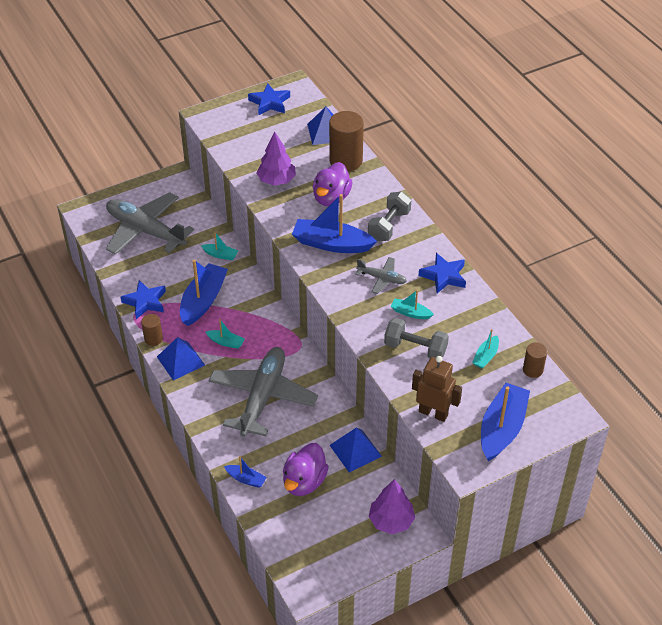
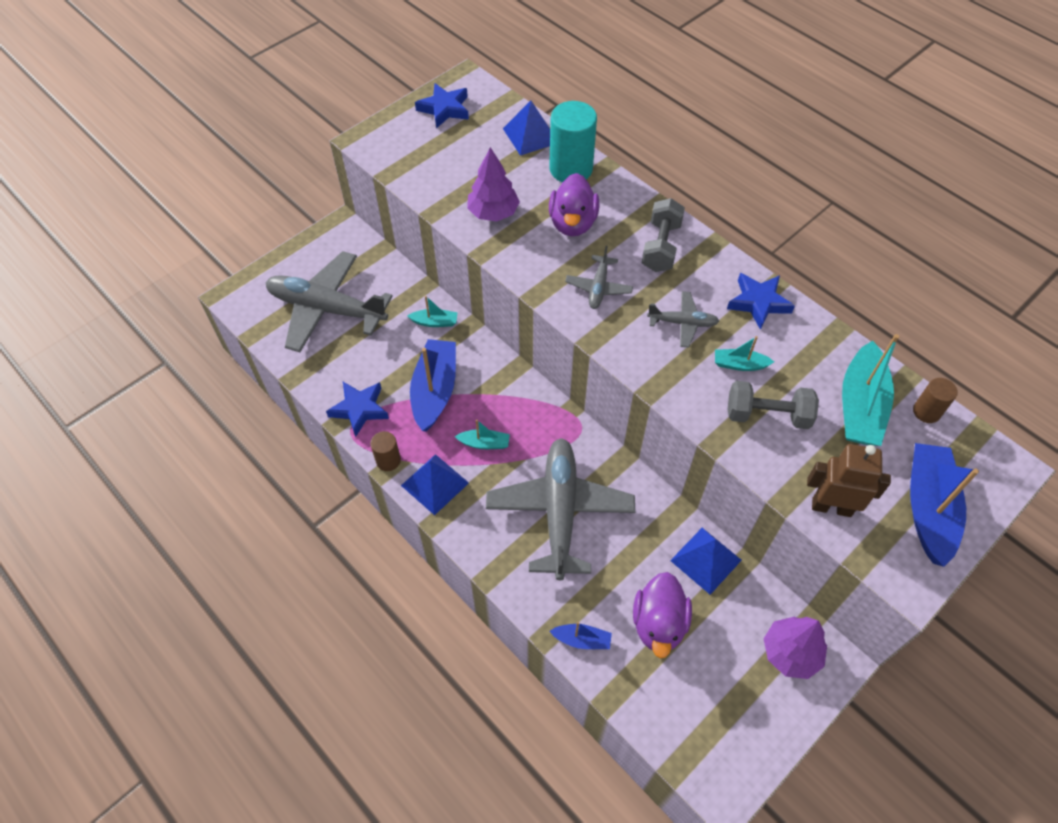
camera: 15 degrees left, 10 degrees up
blue boat [292,194,377,253] -> grey plane [565,246,633,309]
brown cylinder [329,111,364,172] -> turquoise cylinder [549,101,597,182]
turquoise boat [472,329,499,369] -> turquoise boat [842,334,899,446], size x2.04

